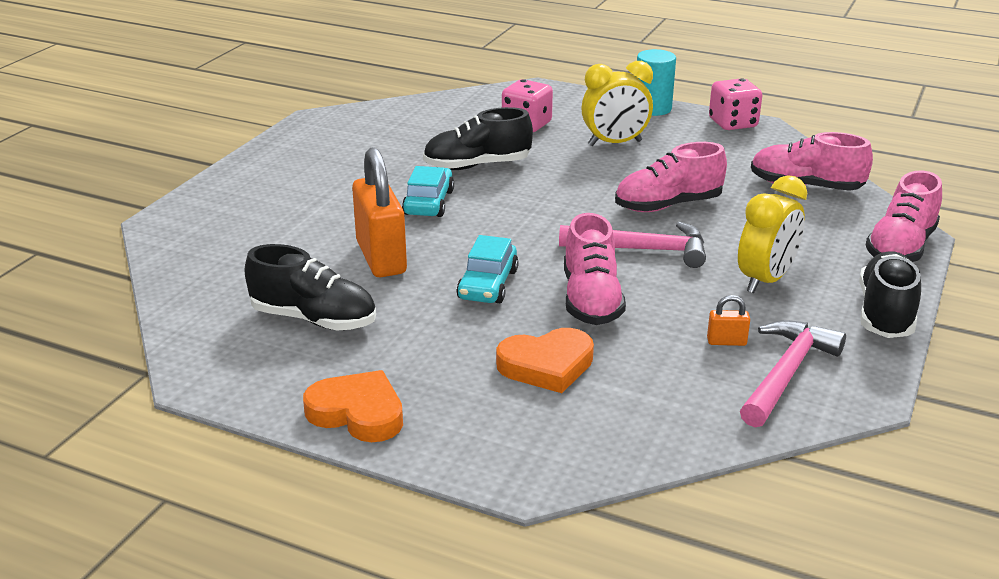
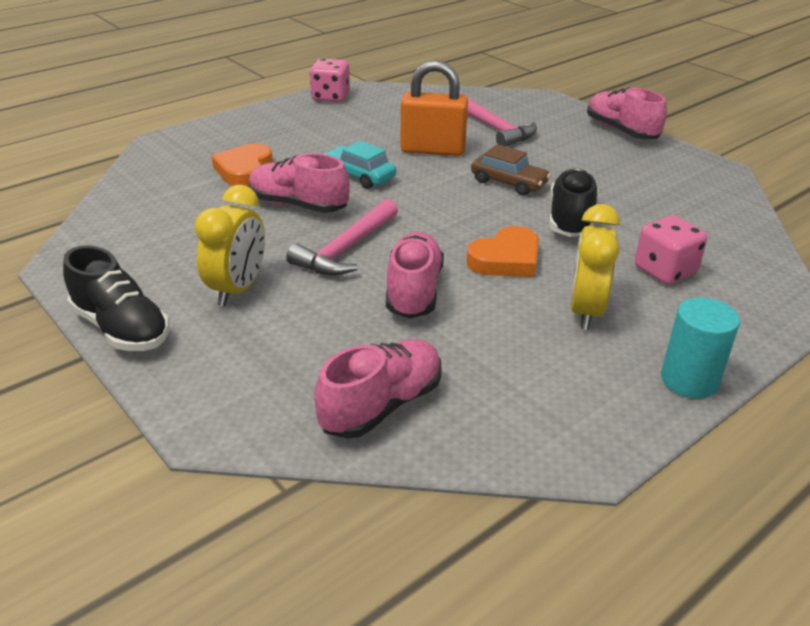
camera: 115 degrees right, 5 degrees up
black shoe [244,244,376,331] -> none
orange heart [303,370,403,442] -> orange heart moved to [466,226,539,277]
turquoise car [402,166,454,217] -> brown car [471,144,551,196]
orange padlock [707,295,750,346] -> none
pink dice [709,78,762,130] -> pink dice moved to [310,58,350,102]
yellow clock [738,175,807,293] -> yellow clock turned 135 degrees counterclockwise [194,185,265,306]
pink hammer [740,320,846,428] -> pink hammer moved to [459,93,537,146]
pink shoe [866,170,942,262] -> pink shoe moved to [587,87,667,139]

